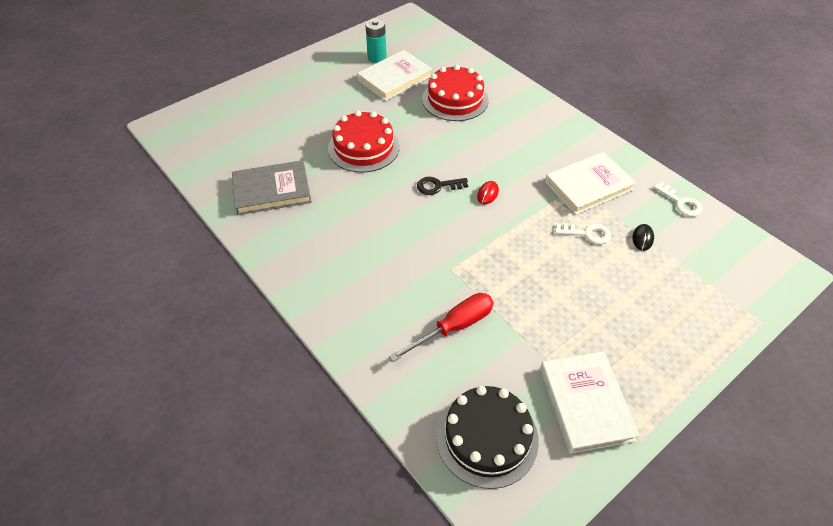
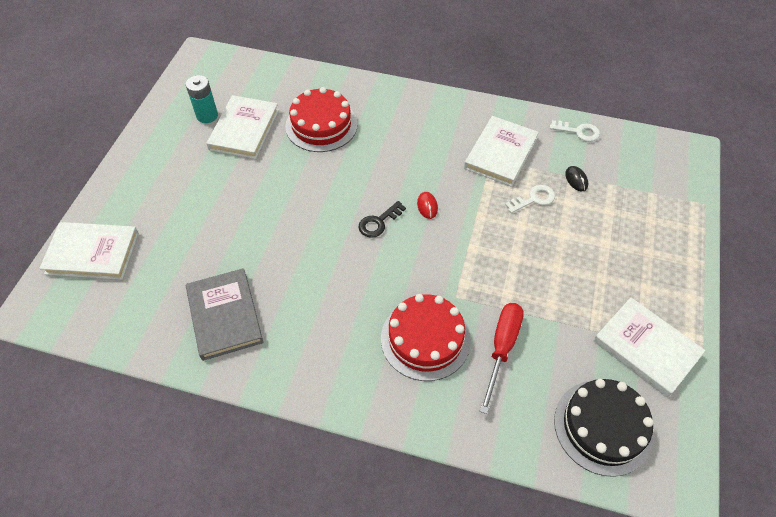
camera: 35 degrees left, 5 degrees up
grey book [232,160,311,215] -> grey book turned 60 degrees counterclockwise [186,268,263,361]
red cake [328,110,400,172] -> red cake moved to [381,294,471,381]
none -> white book [39,222,139,280]

